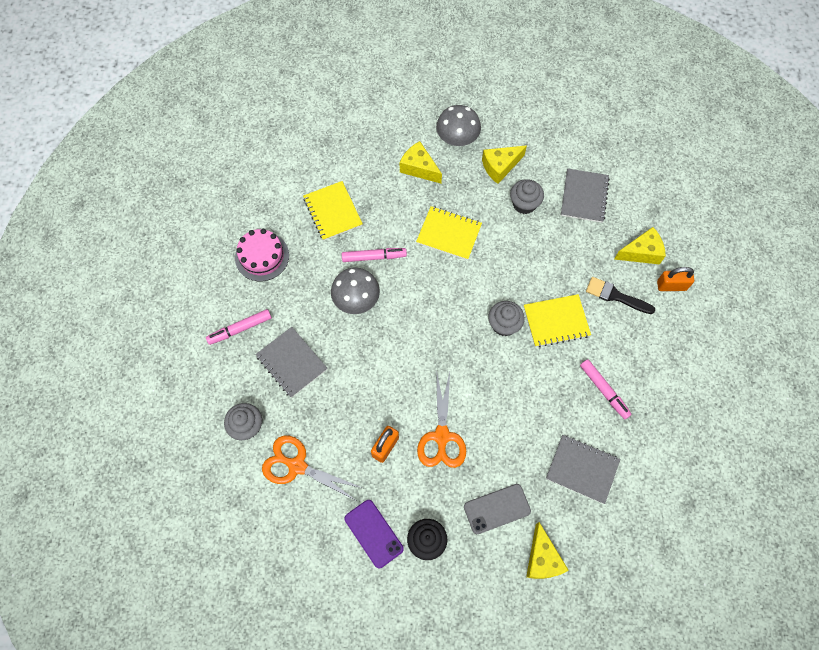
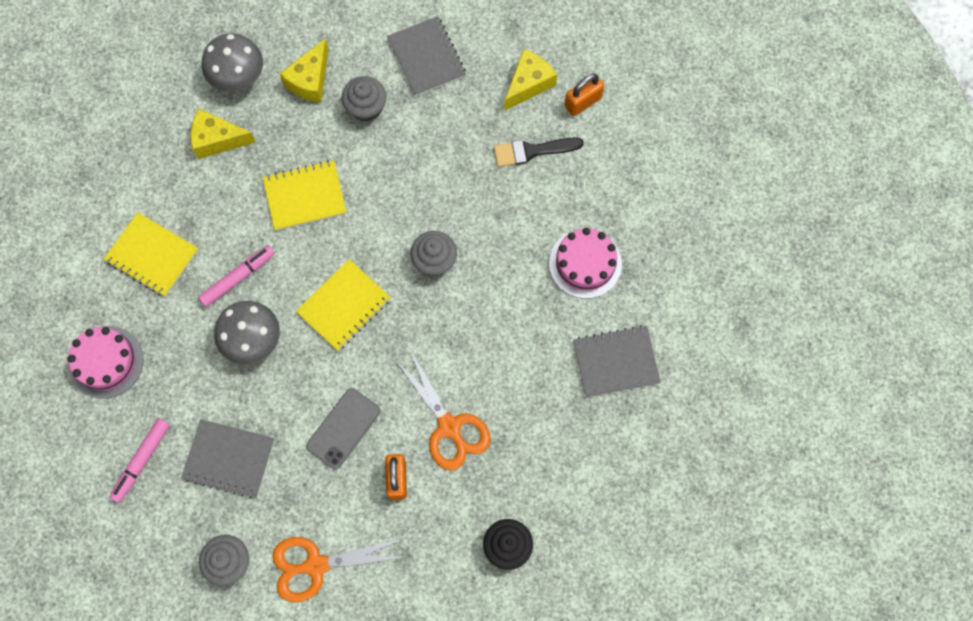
camera: 35 degrees left, 5 degrees up
purple phone [344,500,404,569] -> none
grey phone [464,484,531,534] -> grey phone moved to [306,388,380,469]
yellow notebook [524,294,591,347] -> yellow notebook moved to [296,259,391,351]
yellow cheese [526,522,569,579] -> none
pink marker [580,359,632,419] -> pink cake [549,228,622,299]

